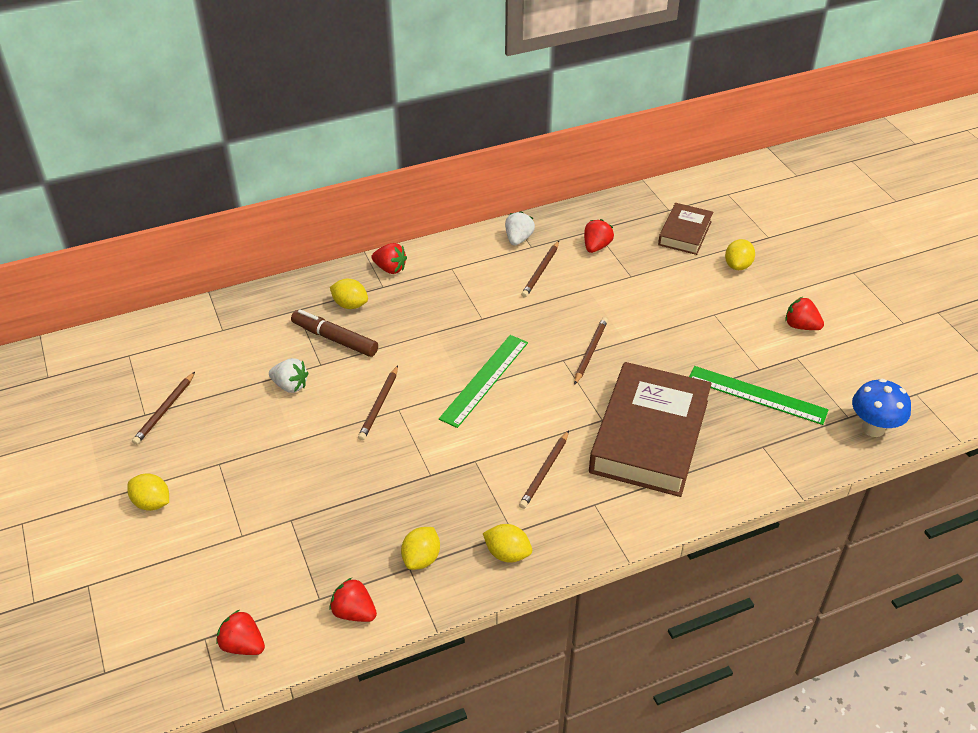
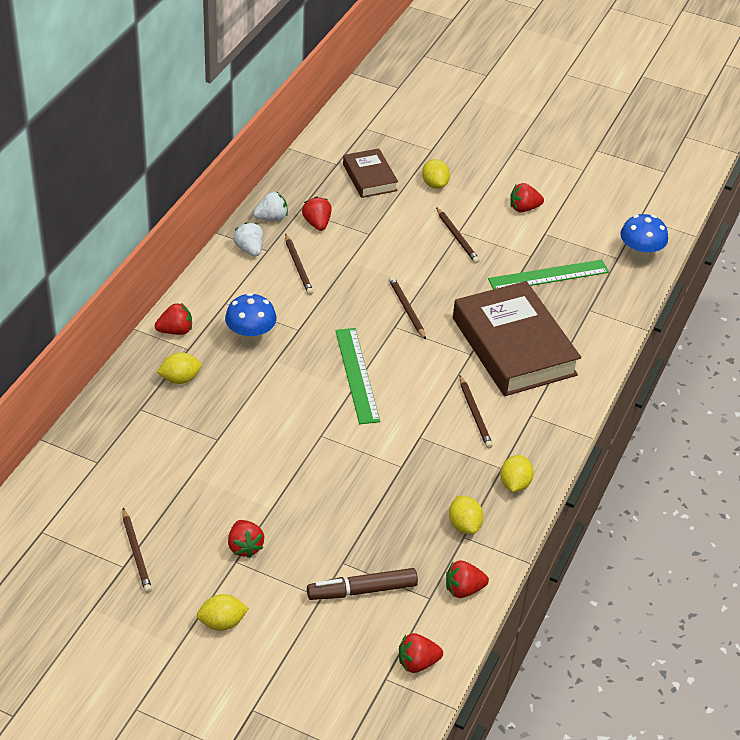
camera: 45 degrees left, 0 degrees up
white strawberry [269,358,308,393] -> white strawberry moved to [253,192,288,221]
brown marker [291,309,378,357] -> brown marker moved to [307,568,418,600]
brown pencil [358,366,398,441] -> brown pencil moved to [436,207,480,263]
yellow lemon [483,524,532,563] -> yellow lemon turned 60 degrees counterclockwise [500,455,534,492]
none -> blue mushroom [225,293,277,347]
none -> red strawberry [228,520,264,558]

